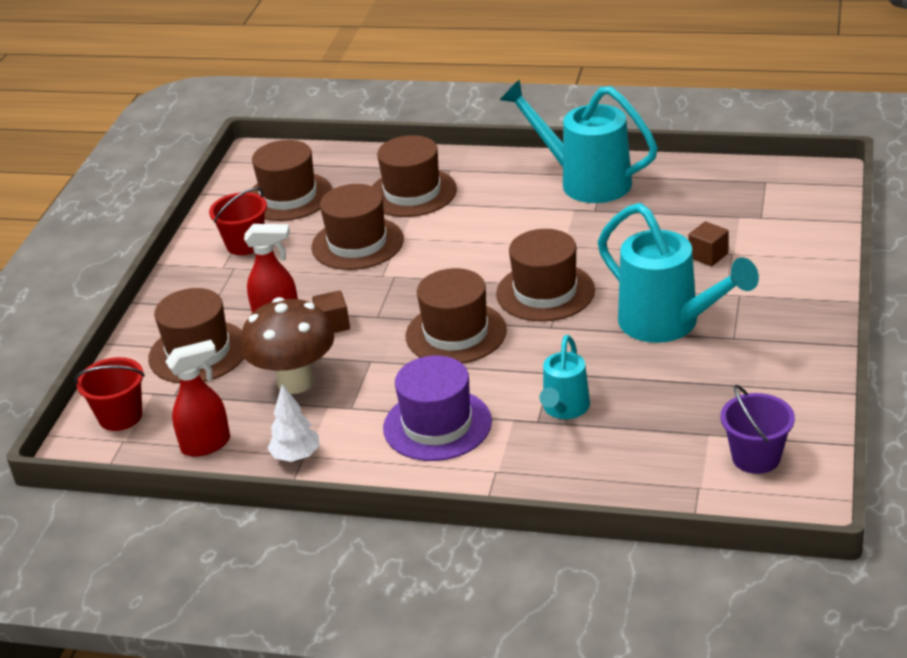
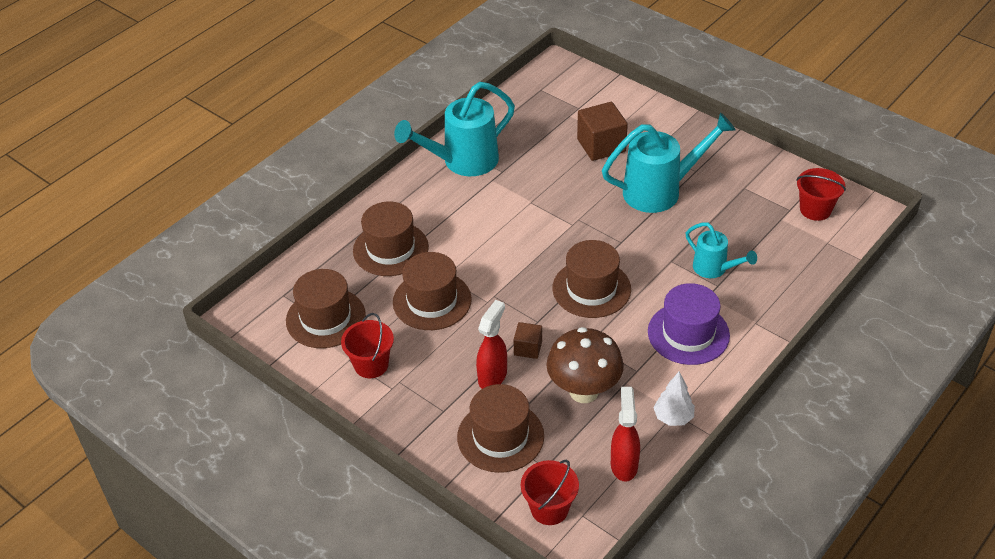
camera: 65 degrees left, 10 degrees up
brown hat [496,229,595,322] -> none
brown cube [688,221,729,266] -> brown cube [577,102,628,161], size x1.80
purple bucket [720,384,795,474] -> red bucket [796,168,846,221]

